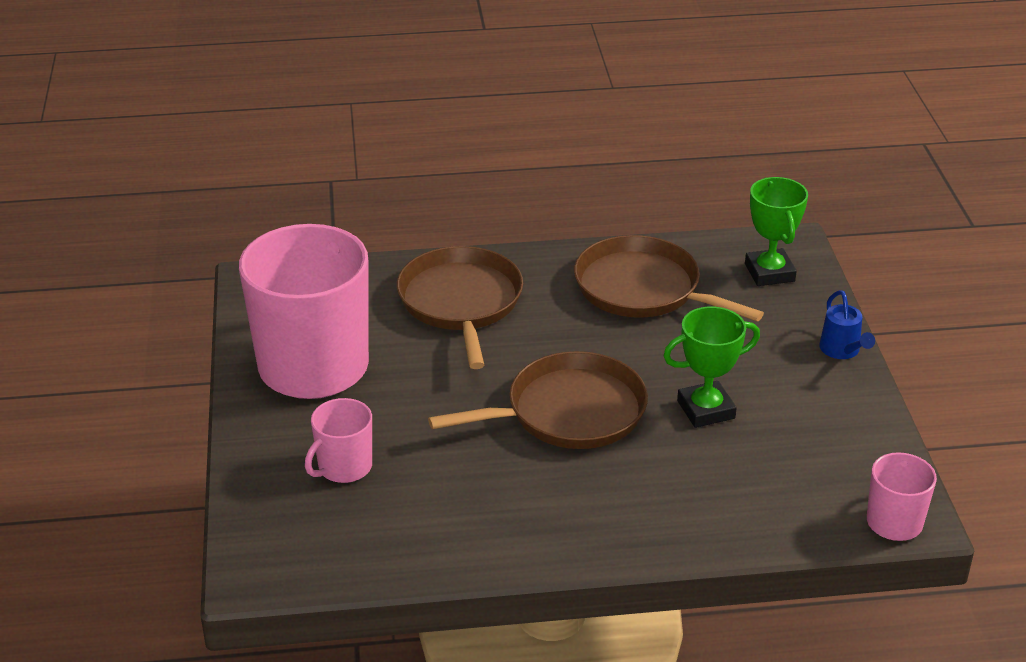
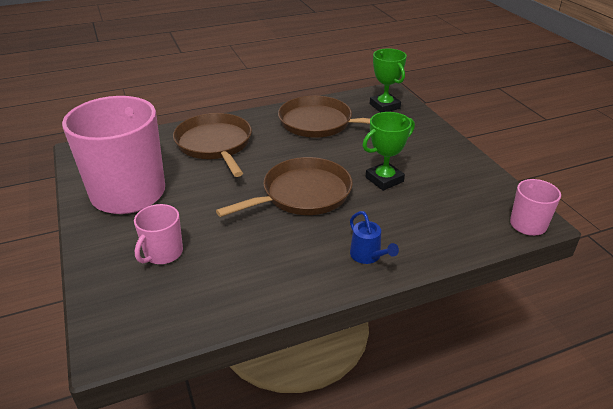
camera: 15 degrees left, 0 degrees up
blue watering can [819,290,875,359] -> blue watering can moved to [350,211,399,264]

